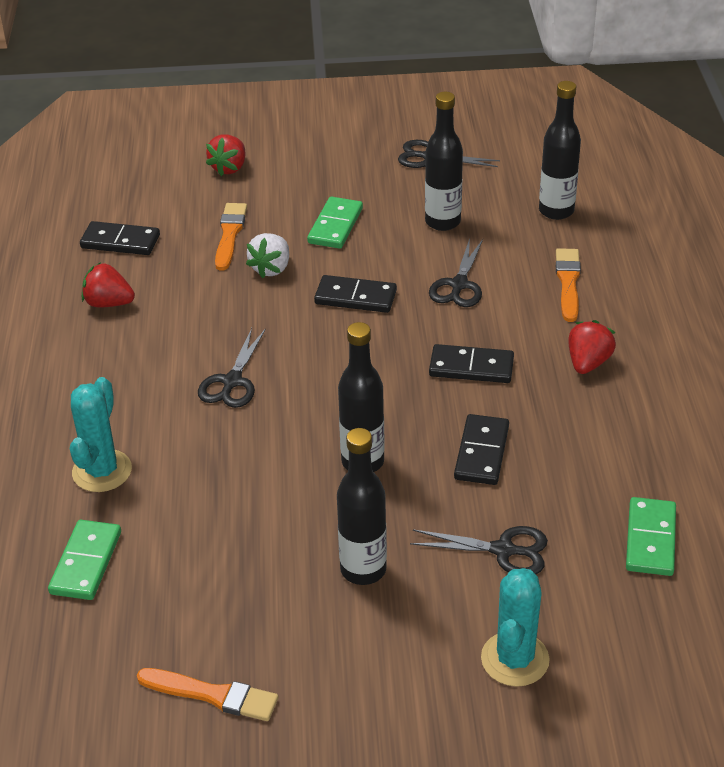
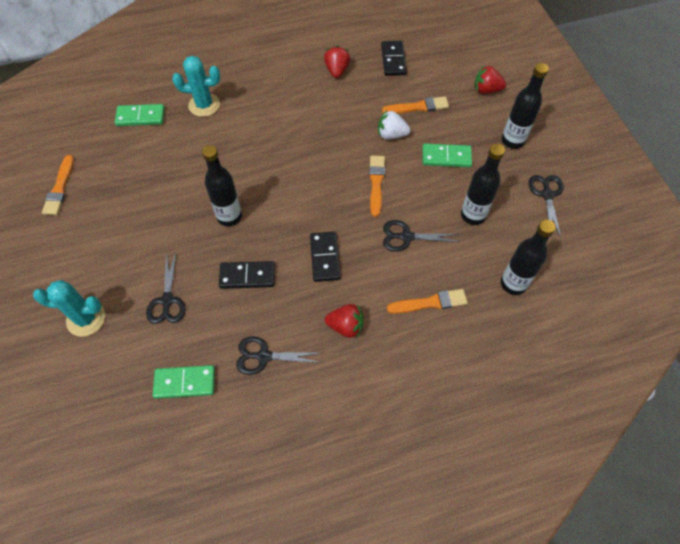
camera: 75 degrees right, 20 degrees up
black scissors [198,328,266,408] -> black scissors moved to [236,336,322,375]
black domino [314,275,397,313] -> orange brush [369,156,385,217]
black bottle [337,428,387,585] -> black bottle moved to [502,63,549,149]

